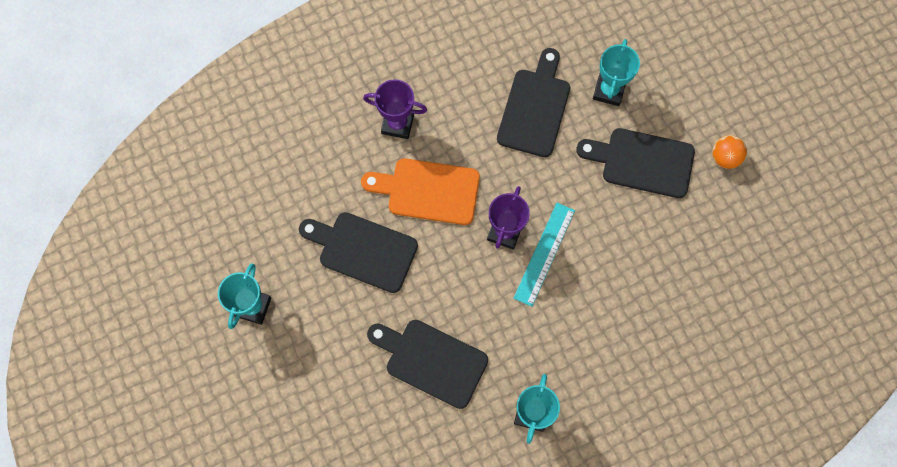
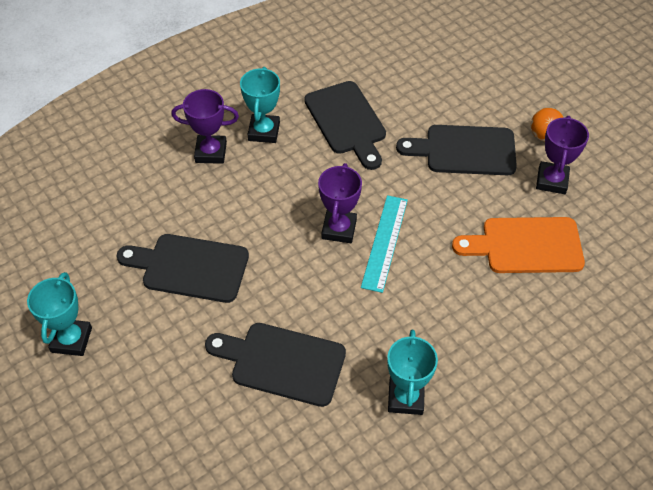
camera: 10 degrees left, 20 degrees down
orange cutting board [361,158,480,225] -> orange cutting board moved to [452,217,585,273]
black cutting board [497,48,570,157] -> black cutting board turned 150 degrees clockwise [304,81,386,170]
turquoise trophy [593,39,640,106] -> turquoise trophy moved to [240,67,280,143]
none -> purple trophy [536,116,589,194]

